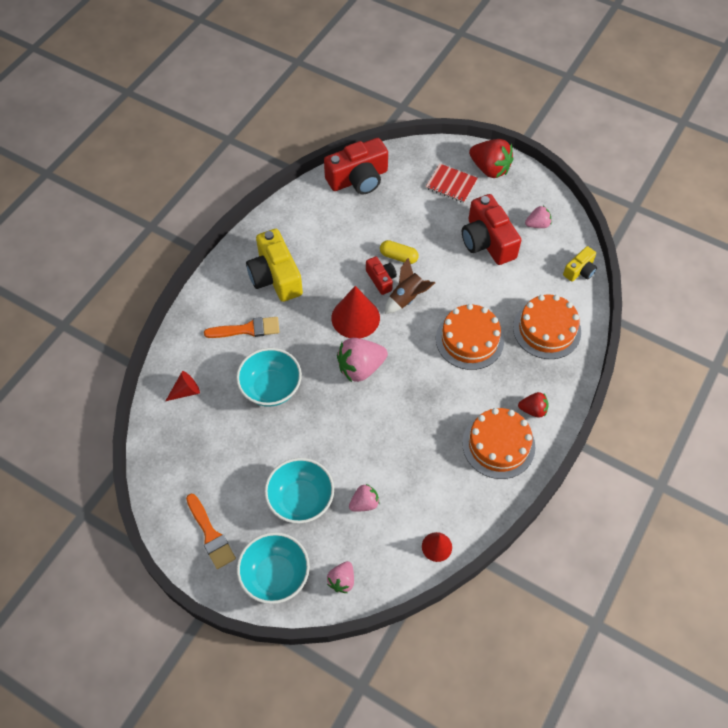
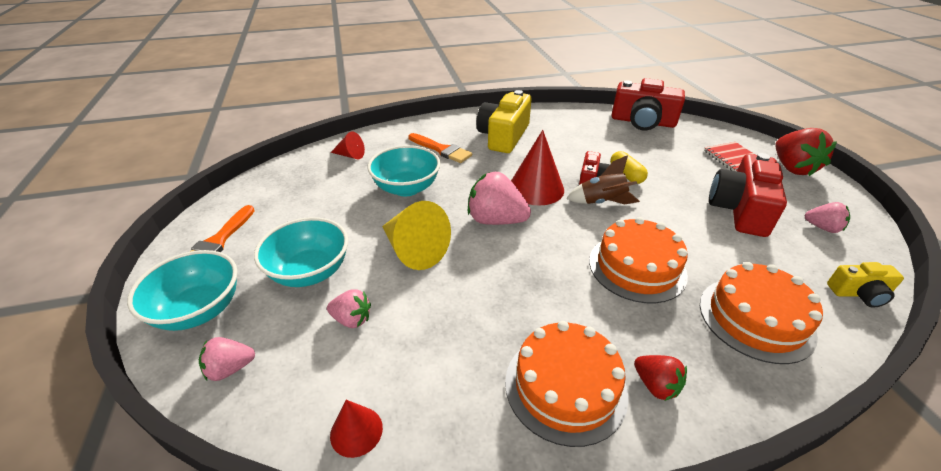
camera: 45 degrees right, 20 degrees down
none -> yellow cone [382,201,451,270]

